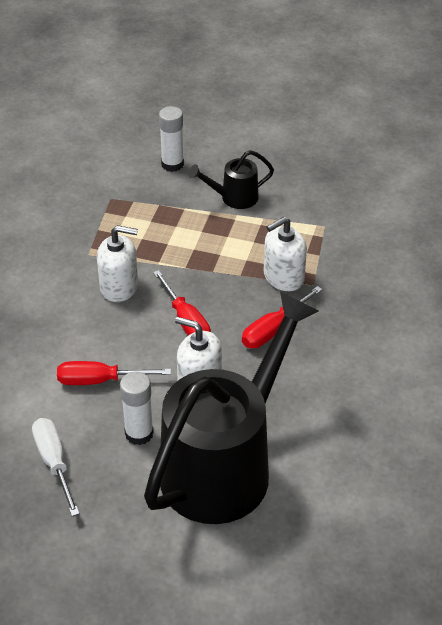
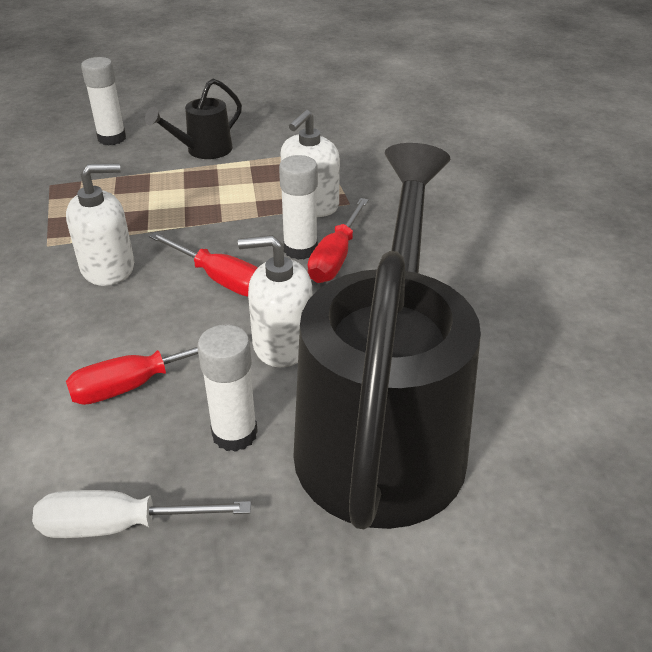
camera: 25 degrees left, 5 degrees down
white screwdriver [32,418,80,516] -> white screwdriver turned 45 degrees counterclockwise [32,490,251,538]
none -> white glue stick [279,155,318,260]

